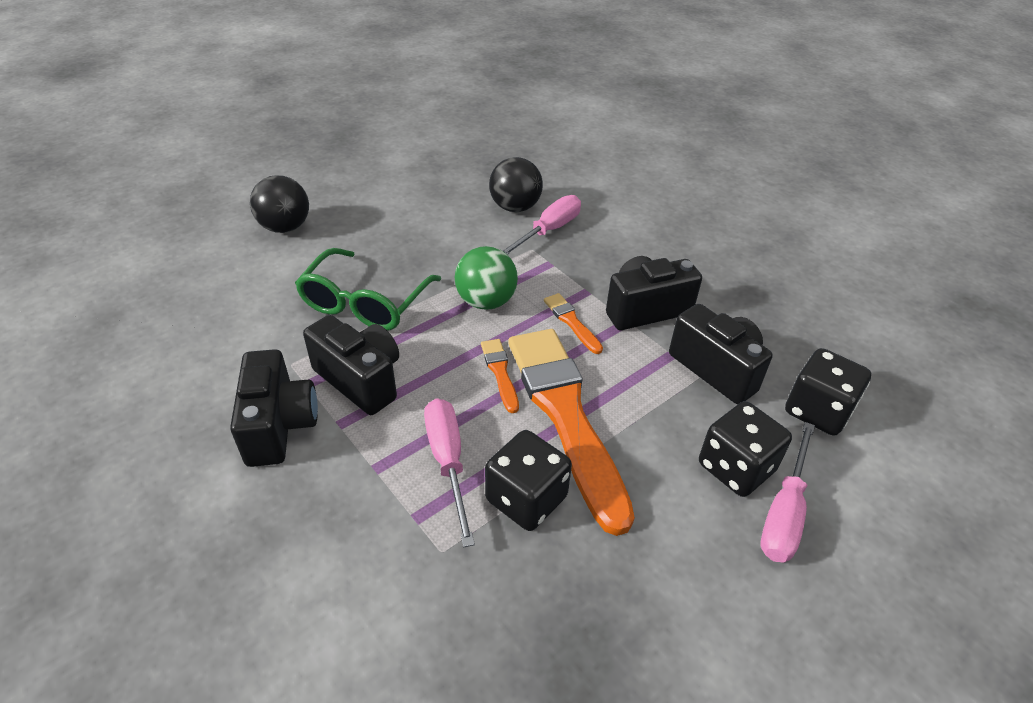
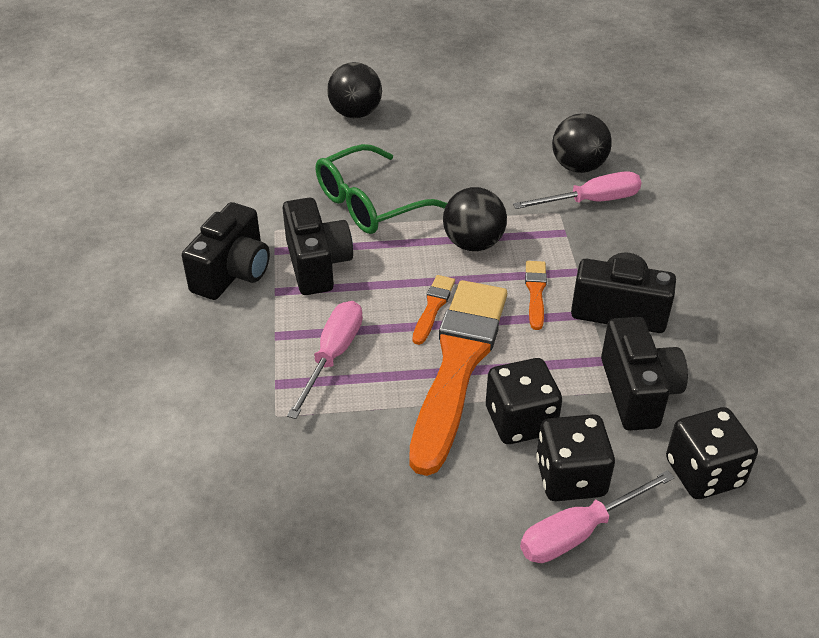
camera: 35 degrees right, 0 degrees up
green ball [455,246,518,310] -> black ball [443,187,507,251]
black dice [485,430,572,531] -> black dice moved to [486,358,562,444]

